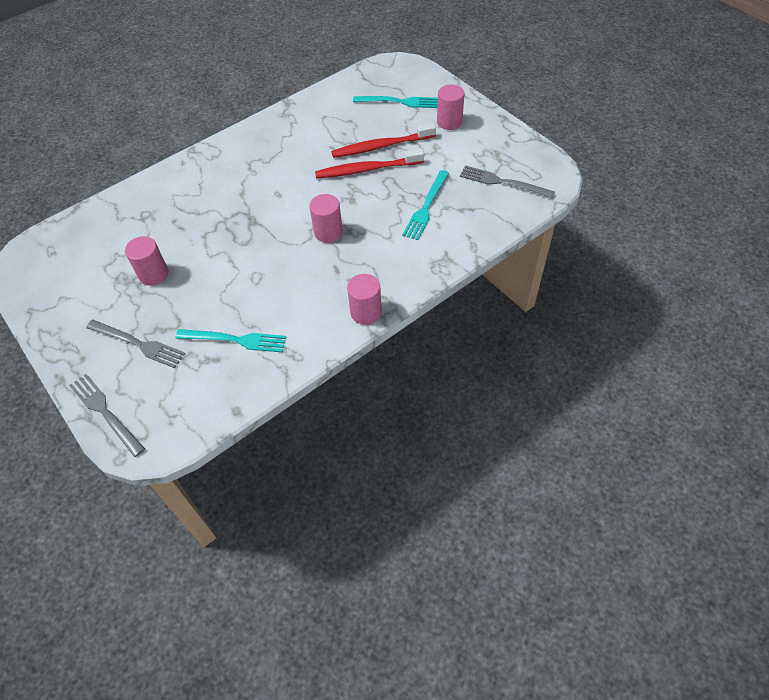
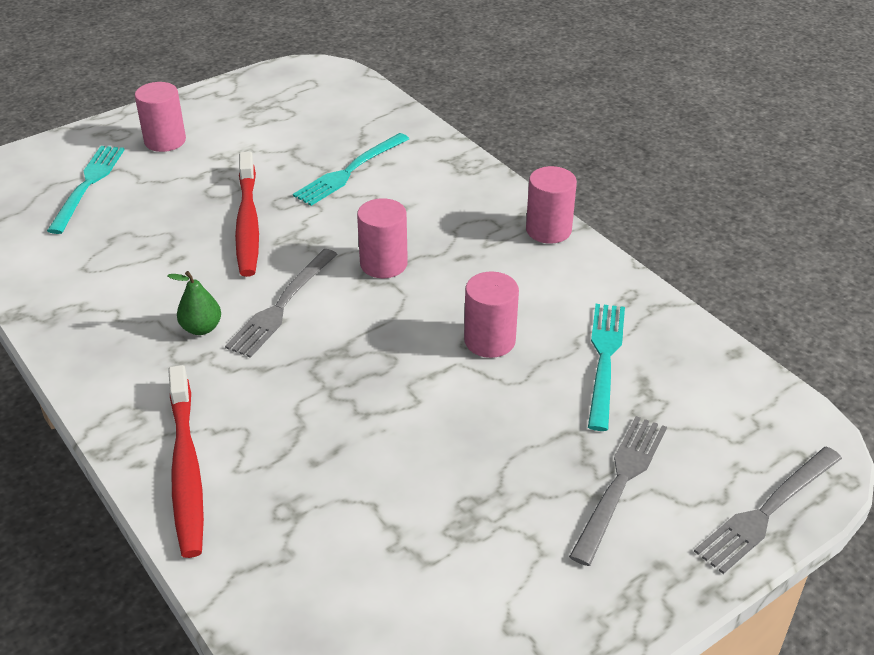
camera: 90 degrees left, 15 degrees down
pink cylinder [125,236,168,286] -> pink cylinder moved to [464,272,519,358]
red toothbrush [331,123,436,158] -> red toothbrush moved to [168,365,204,558]
turquoise fork [402,170,449,240] -> turquoise fork turned 105 degrees clockwise [293,133,409,206]
grey fork [460,165,555,198] -> grey fork moved to [225,249,338,358]
none -> green pear [167,271,221,335]

